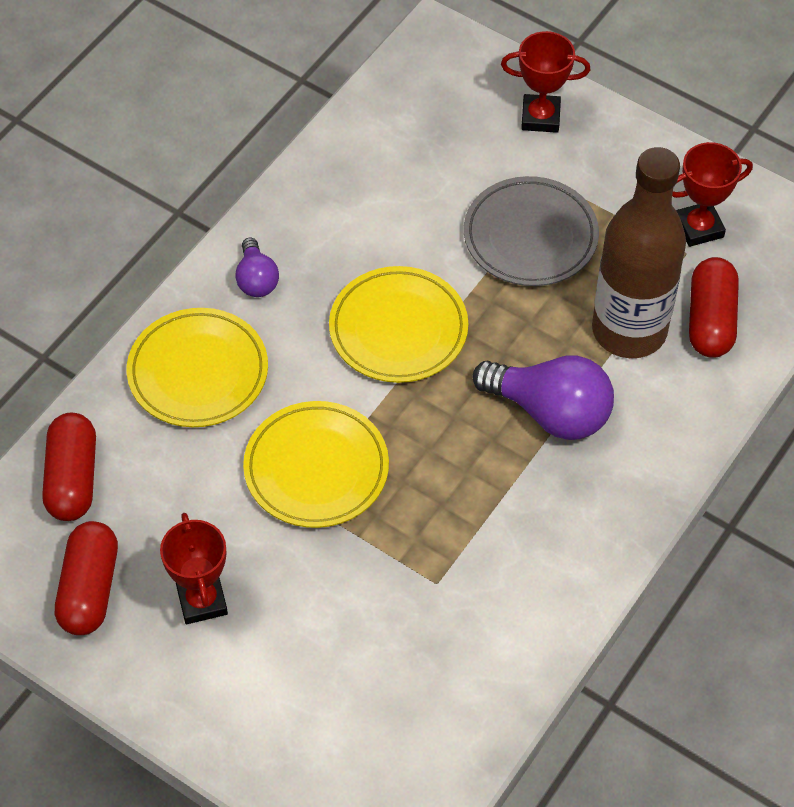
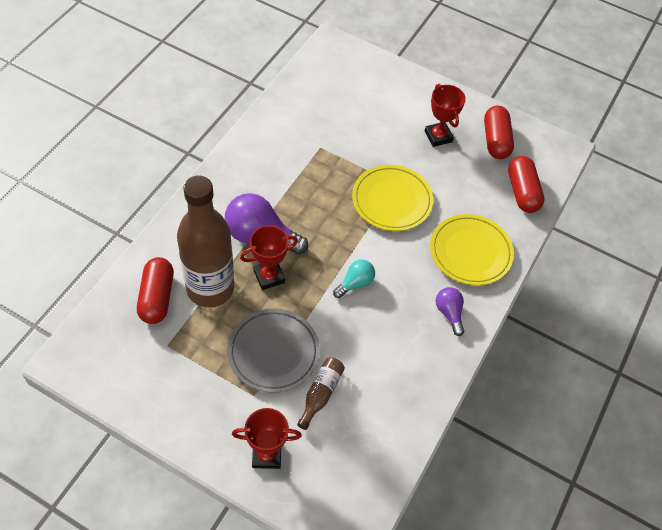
camera: 170 degrees right, 0 degrees up
yellow plate [329,266,468,383] -> turquoise light bulb [333,260,375,298]
red trophy [672,142,753,247] -> red trophy moved to [240,226,298,290]
none -> brown bottle [297,357,345,430]

